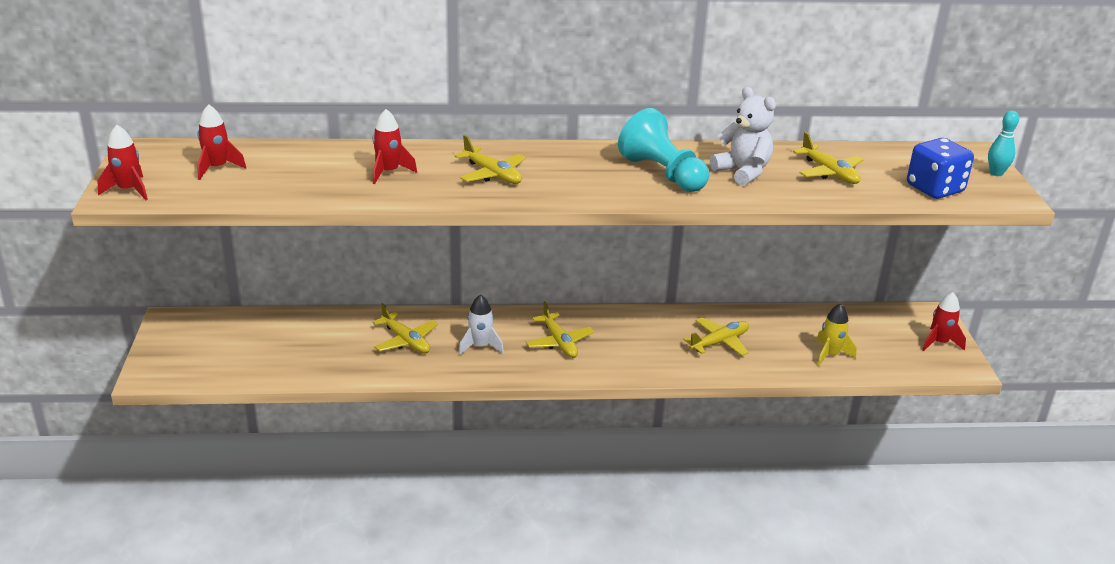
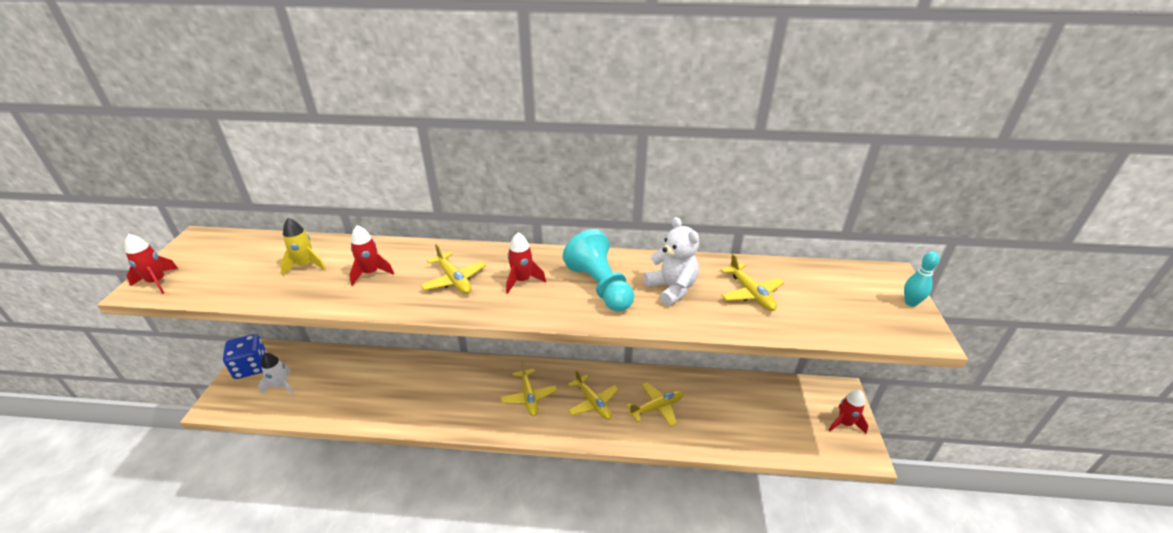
camera: 10 degrees right, 5 degrees up
red rocket [197,104,246,180] -> red rocket moved to [506,233,546,294]
yellow plane [372,303,438,353] -> yellow plane moved to [568,370,619,420]
white rocket [458,294,504,356] -> white rocket moved to [258,353,294,395]
yellow rocket [816,303,856,367] -> yellow rocket moved to [280,218,326,275]
blue dice [907,138,974,199] -> blue dice moved to [223,334,267,379]

